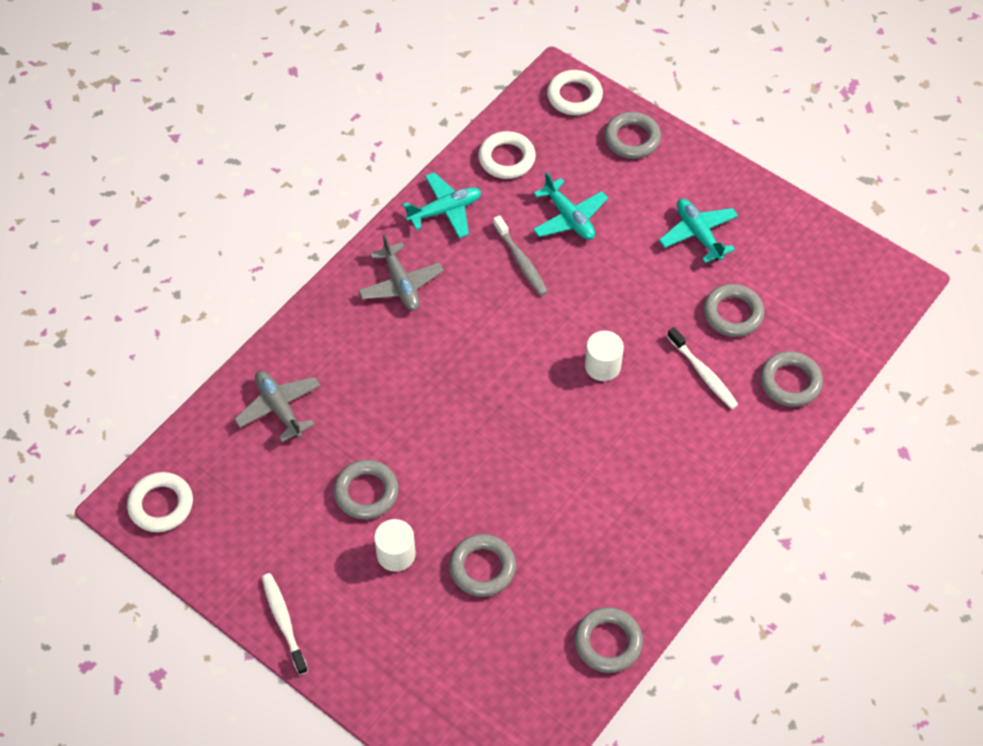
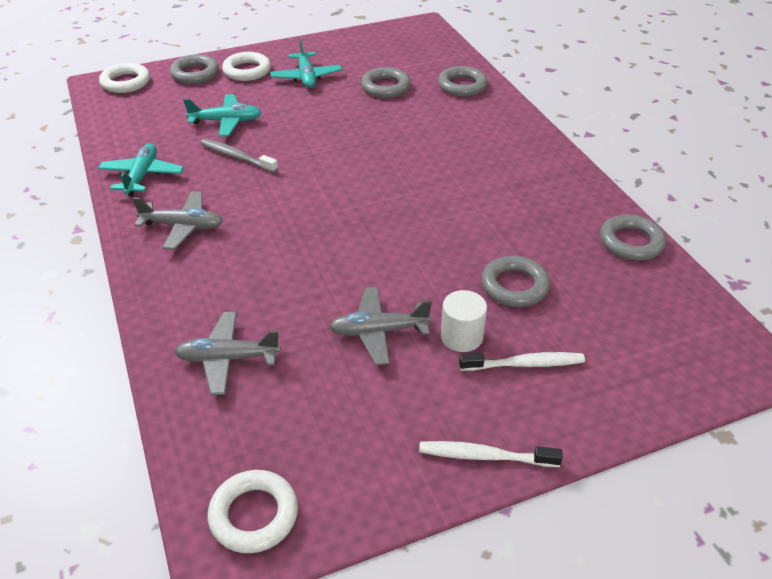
camera: 60 degrees left, 15 degrees down
grey ring [333,460,399,519] -> grey plane [329,287,432,365]
white ring [478,131,536,179] -> white ring moved to [222,52,271,81]
grey toothbrush [493,215,548,296] -> grey toothbrush turned 150 degrees counterclockwise [201,139,278,173]
white cylinder [585,331,624,381] -> none
turquoise plane [659,199,738,263] -> turquoise plane turned 105 degrees counterclockwise [270,38,342,88]
white toothbrush [667,327,739,409] -> white toothbrush moved to [459,352,585,371]

